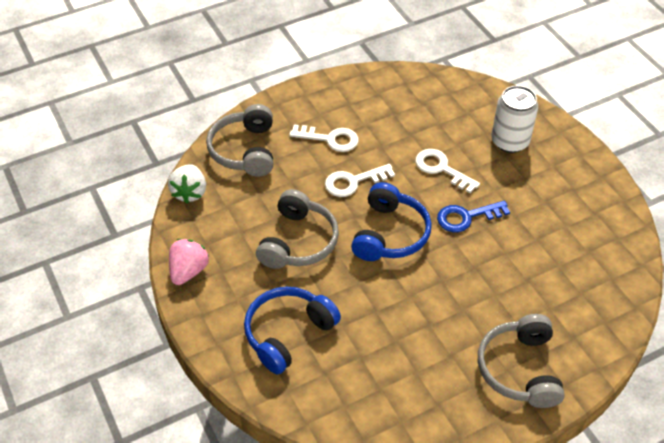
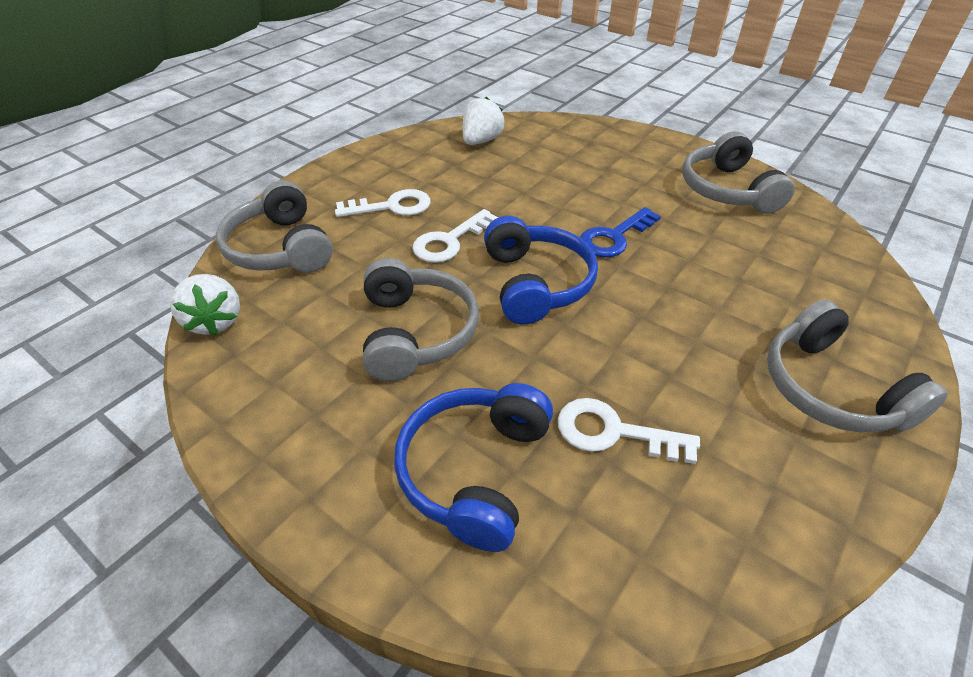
camera: 25 degrees left, 5 degrees down
pink strawberry [169,239,209,285] -> none
white key [415,149,480,193] -> white key moved to [558,398,700,464]
white can [491,86,538,153] -> none
none -> white strawberry [463,97,504,145]
none -> grey headphones [682,131,795,214]

